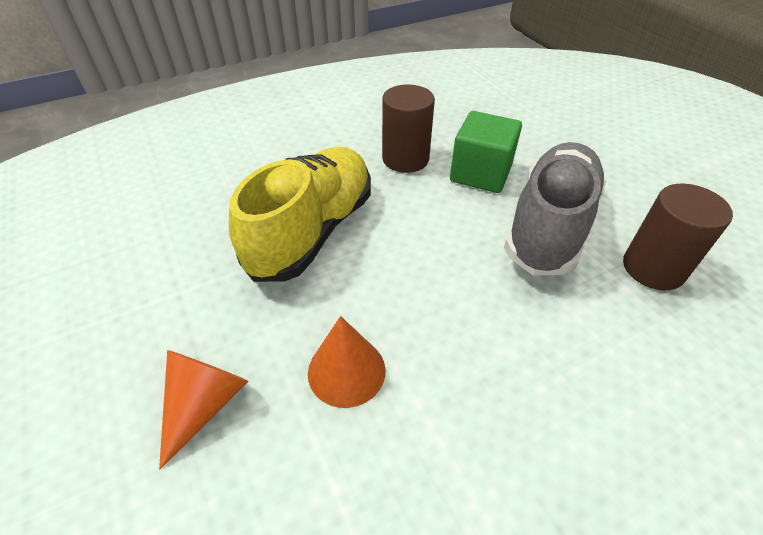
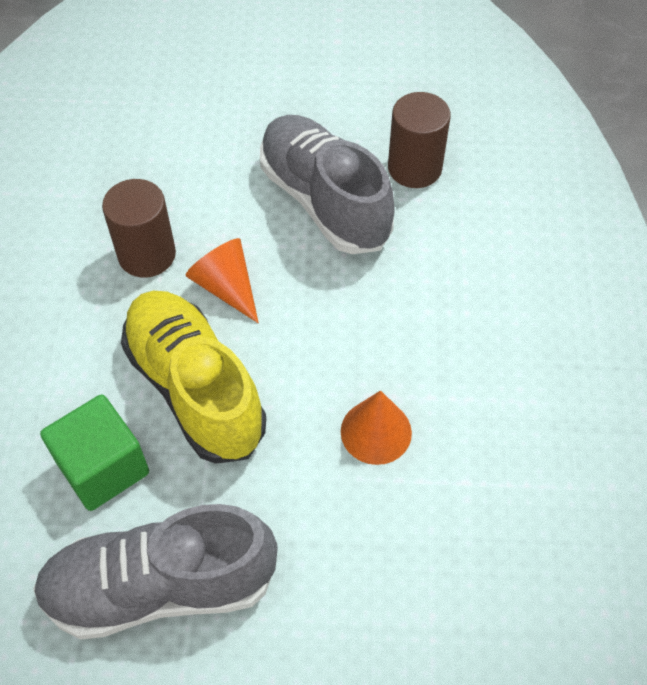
camera: 60 degrees left, 10 degrees up
orange cone [159,350,248,470] -> orange cone moved to [185,238,259,323]
green cube [450,111,522,193] -> green cube moved to [40,394,149,511]
none -> grey shoe [33,504,278,640]

